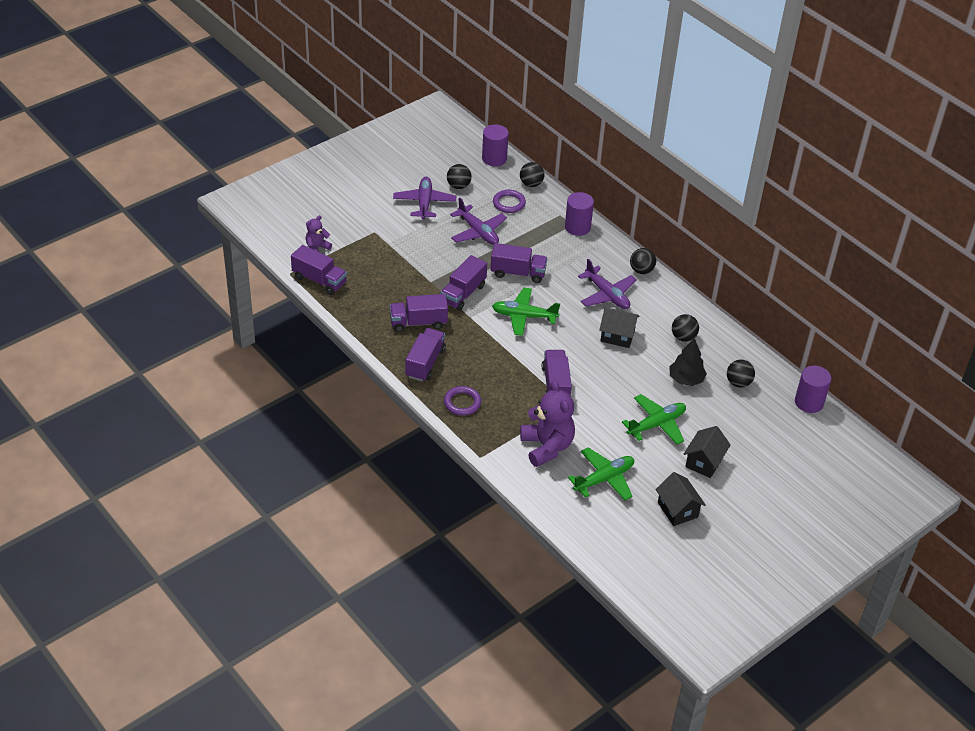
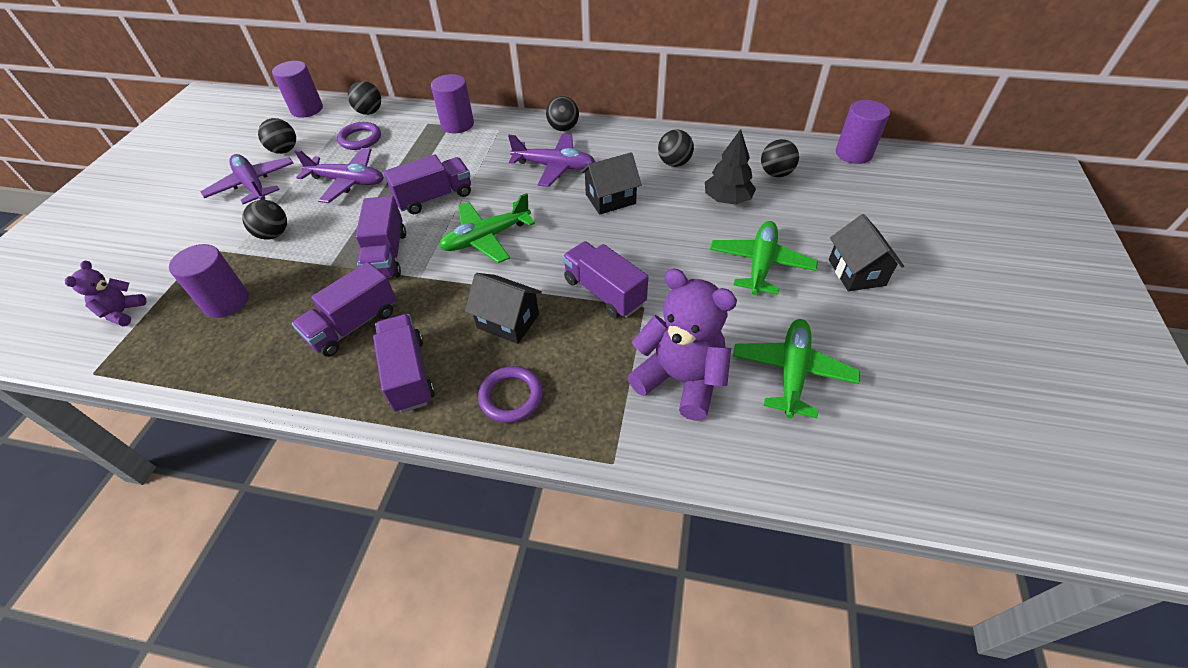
camera: 35 degrees left, 5 degrees up
purple truck [291,245,347,295] -> none
black house [655,472,706,526] -> black house moved to [465,273,542,344]
none -> purple cylinder [169,244,249,318]
none -> black ball [242,200,287,240]

